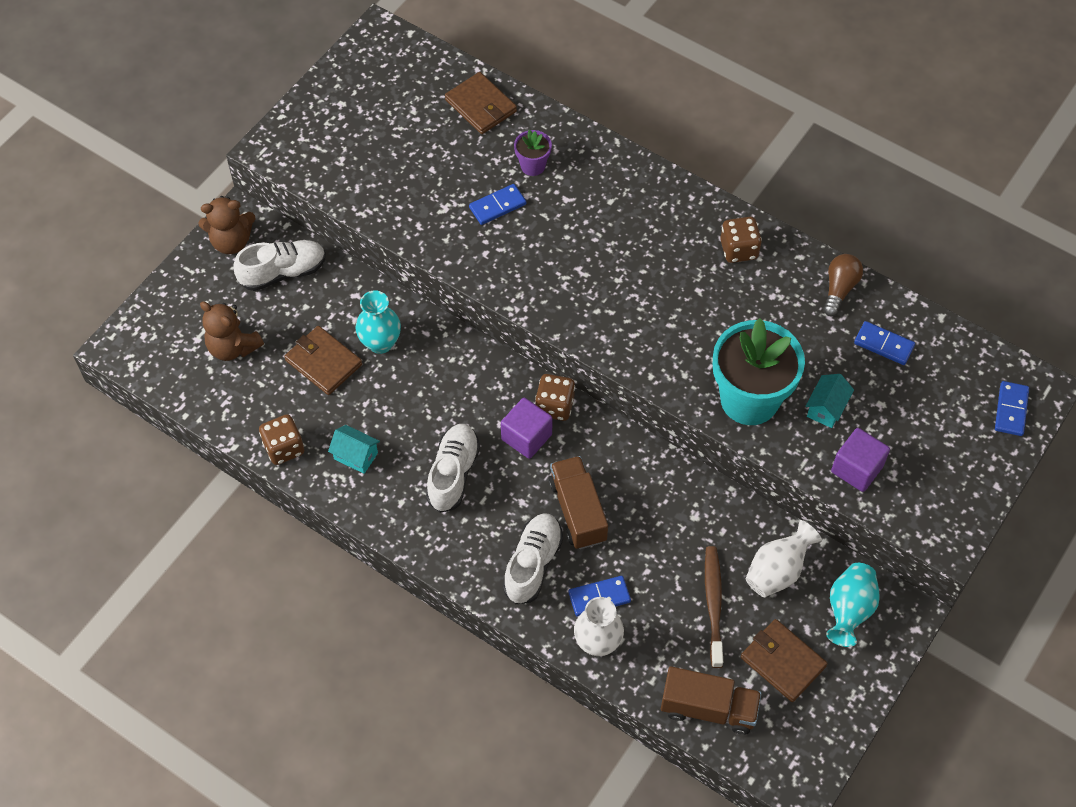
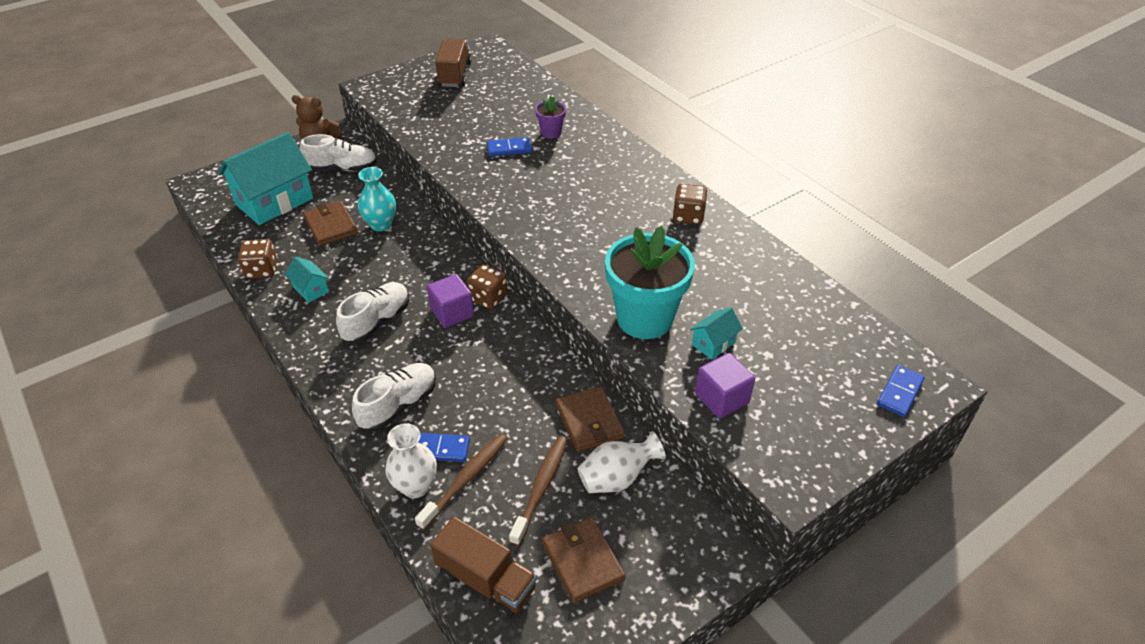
camera: 20 degrees right, 15 degrees down
brown teddy bear [200,301,264,361] -> turquoise house [218,132,313,225]
brown wallet [445,72,517,134] -> brown wallet moved to [556,386,625,452]
brown truck [549,456,608,549] -> brown truck moved to [435,39,472,87]
brown light bulb [823,254,863,317] -> none
turquoise vase [826,563,880,647] -> none
blue domino [854,321,915,365] -> none
none -> brown toothbrush [415,433,507,530]

